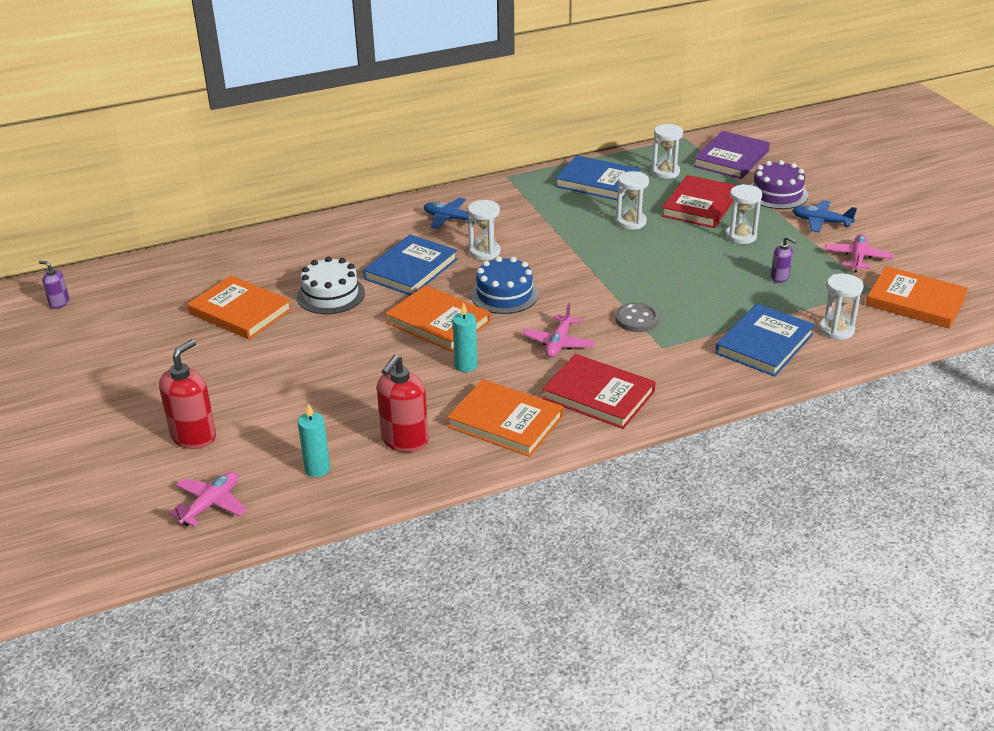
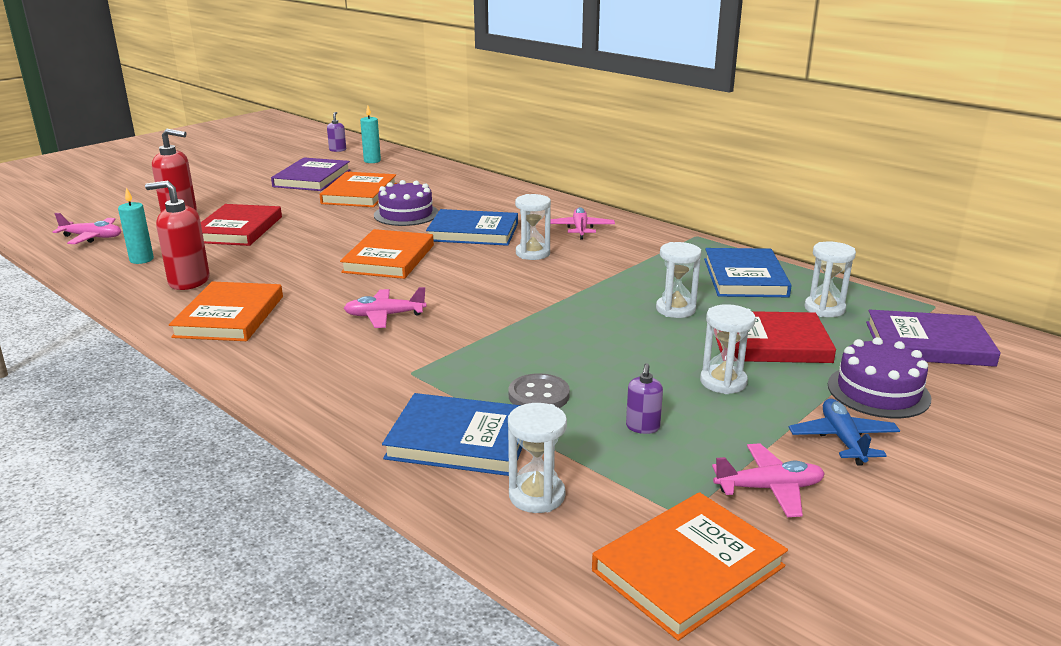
camera: 65 degrees right, 10 degrees down
white cake [297,257,365,314] -> purple cake [374,180,439,226]
blue plane [424,198,475,229] -> pink plane [550,207,615,239]
turquoise candle [453,302,478,372] -> turquoise candle moved to [360,106,381,163]
blue cake [471,256,539,314] -> none
red book [542,354,655,429] -> red book moved to [201,204,282,246]
grey button [615,303,660,332] -> grey button moved to [509,373,570,408]
orange book [866,266,968,329] -> orange book turned 45 degrees clockwise [592,492,788,641]
none -> purple book [271,157,350,191]

